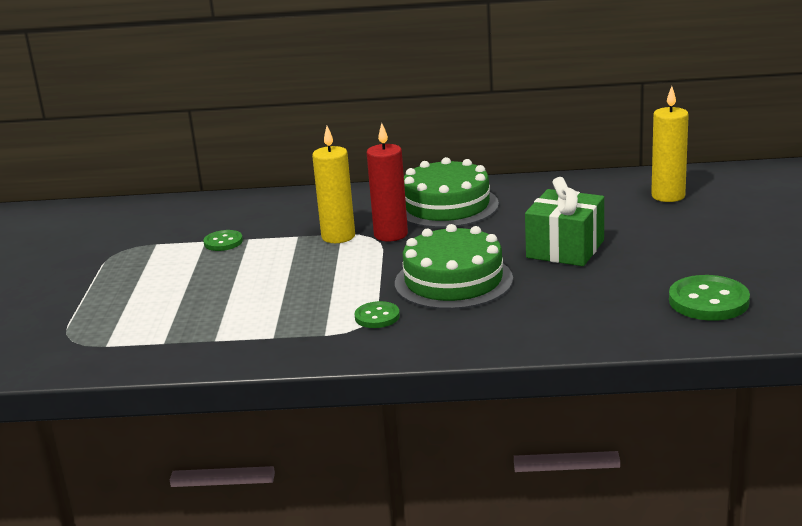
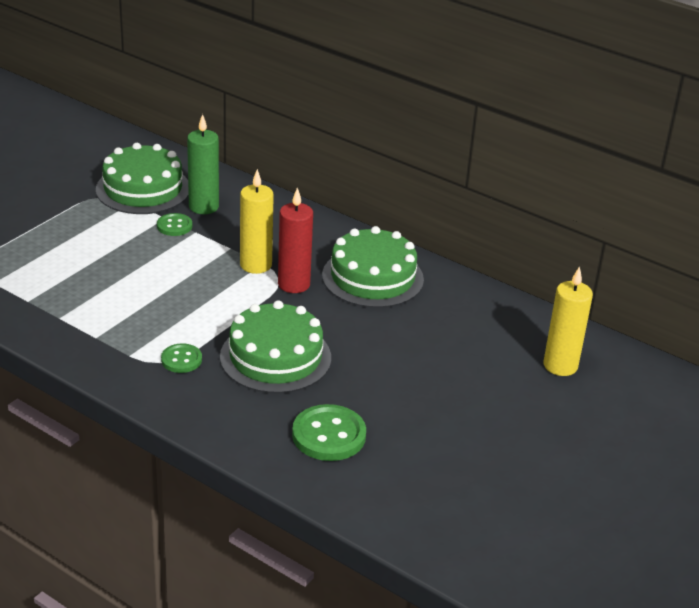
camera: 30 degrees right, 10 degrees up
green gift [525,177,604,266] -> none
green button [669,275,750,321] -> green button moved to [292,404,366,461]
none -> green cake [96,143,189,214]
none -> green candle [187,114,219,214]

